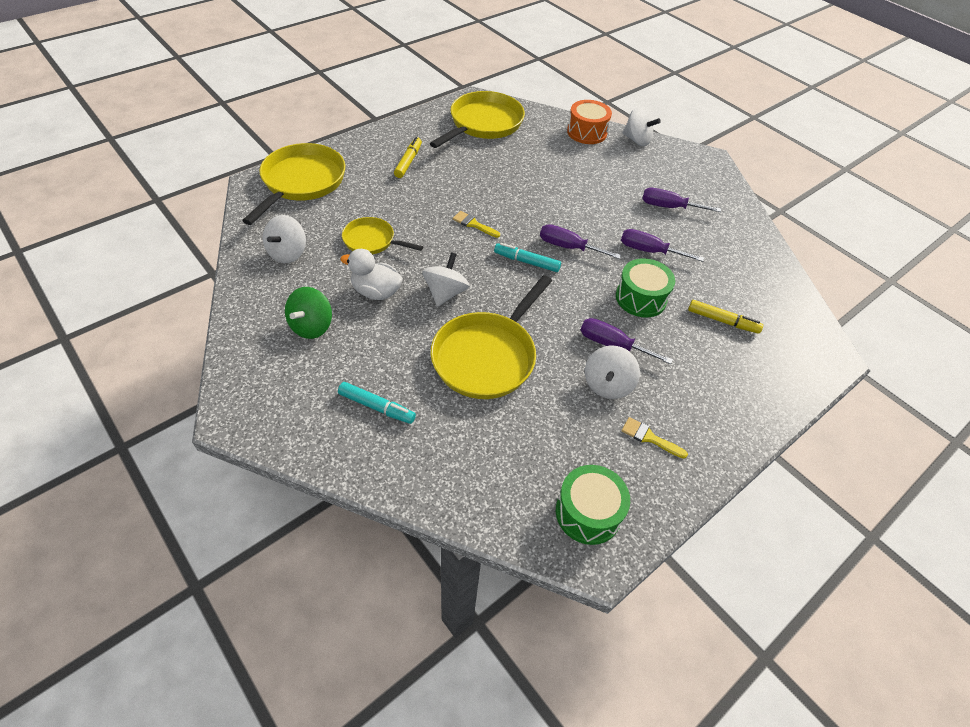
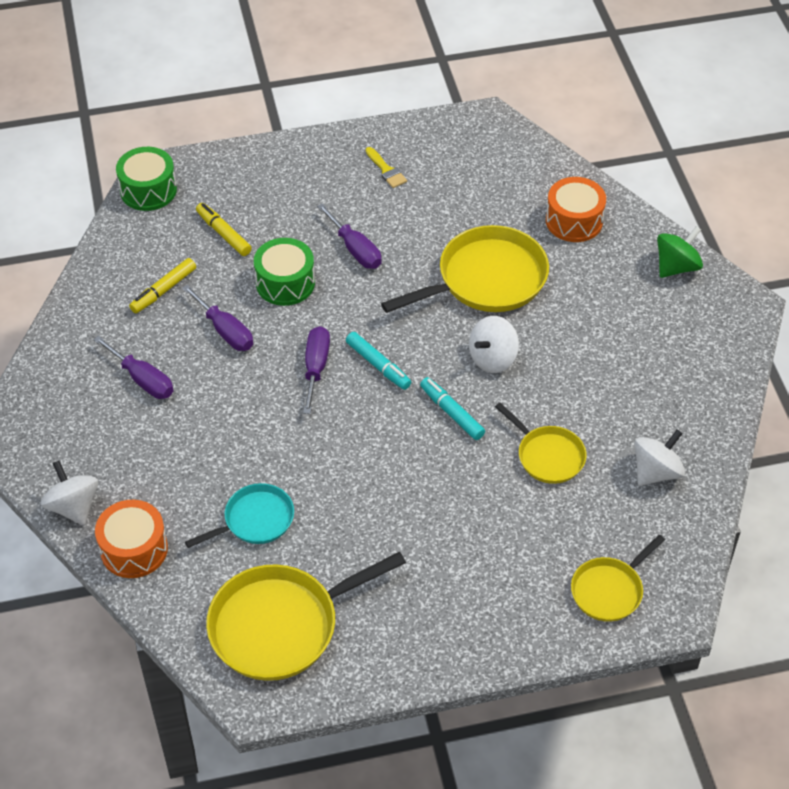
camera: 150 degrees left, 0 degrees up
yellow pan [242,143,346,225] -> yellow pan [571,535,665,622], size x0.57
green spinning top [285,287,332,339] -> green spinning top moved to [657,226,703,278]
turquoise marker [338,382,416,424] -> turquoise marker moved to [420,377,485,440]
white duck [340,249,403,300] -> none
yellow marker [394,137,422,178] -> yellow marker moved to [129,258,196,313]
yellow brush [452,211,500,238] -> none
purple screwdriver [540,224,621,259] -> purple screwdriver turned 135 degrees counterclockwise [303,326,330,414]
green drum [556,465,630,545] -> green drum moved to [116,147,177,211]
white spinning top [585,346,640,399] -> none
none -> turquoise pan [185,483,294,548]
none -> orange drum [546,177,606,242]

